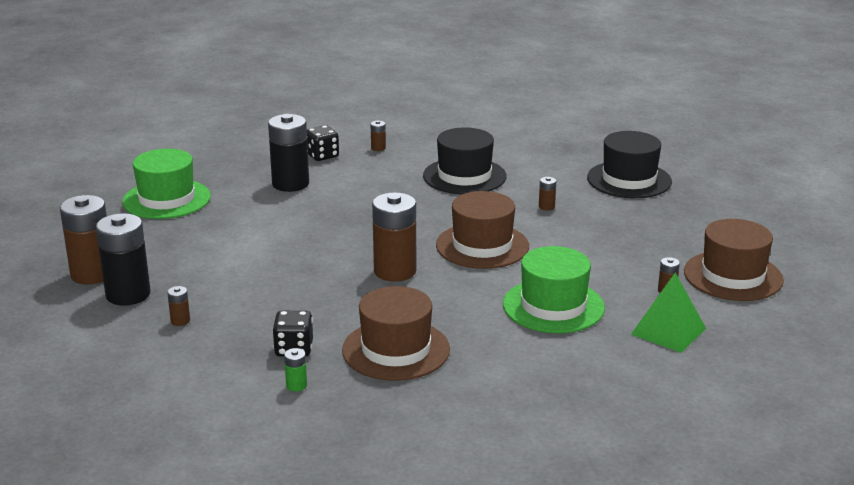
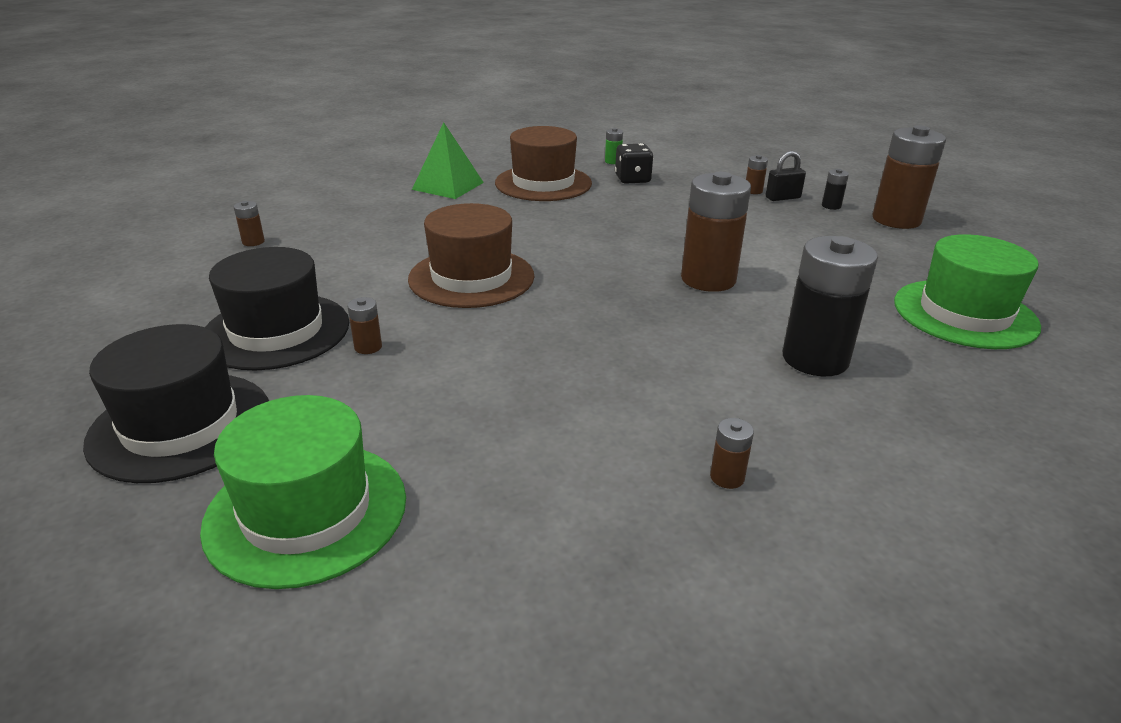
camera: 170 degrees right, 5 degrees up
black battery [96,213,151,306] -> black battery [822,169,849,210], size x0.42
black dice [307,125,339,161] -> none
brown battery [372,192,416,282] -> brown battery moved to [681,172,751,292]
black hat [423,127,507,194] -> black hat moved to [205,247,349,370]
green hat [503,246,605,333] -> green hat moved to [200,395,406,589]
green pyramid [631,273,706,353] -> green pyramid moved to [412,122,484,199]
brown hat [684,219,784,301] -> none
none -> black padlock [766,151,806,201]

